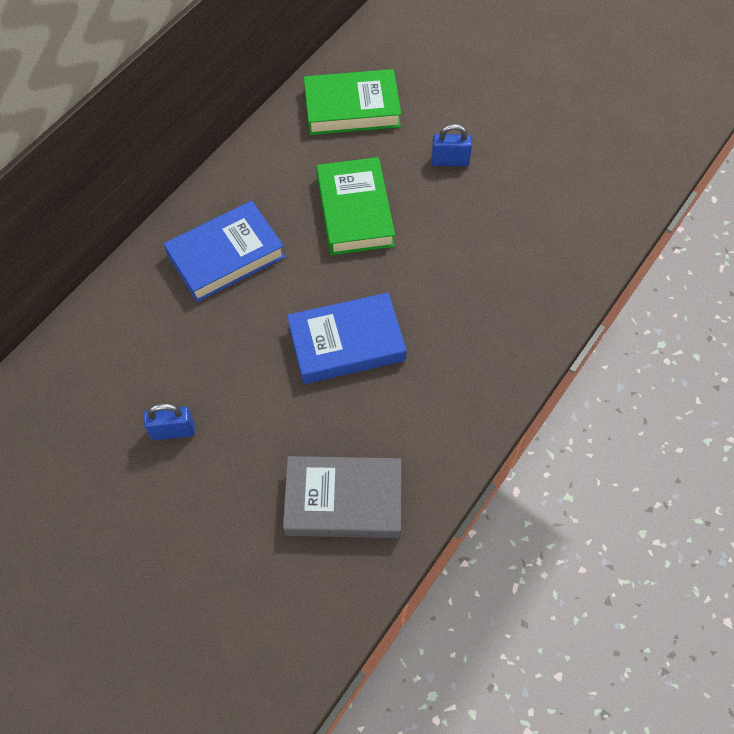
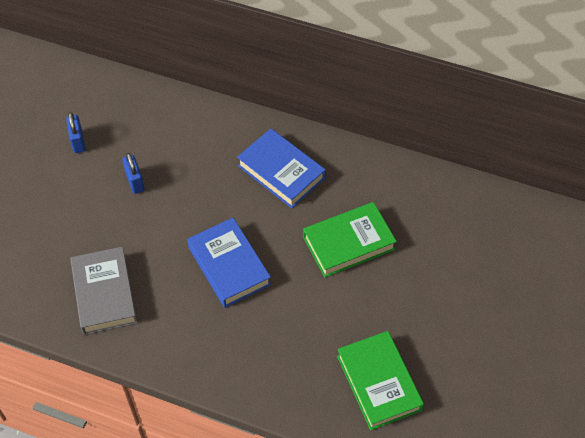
camera: 75 degrees right, 5 degrees down
green book [304,69,401,135] -> green book moved to [337,331,424,430]
blue padlock [431,124,472,166] -> blue padlock moved to [66,112,86,153]

